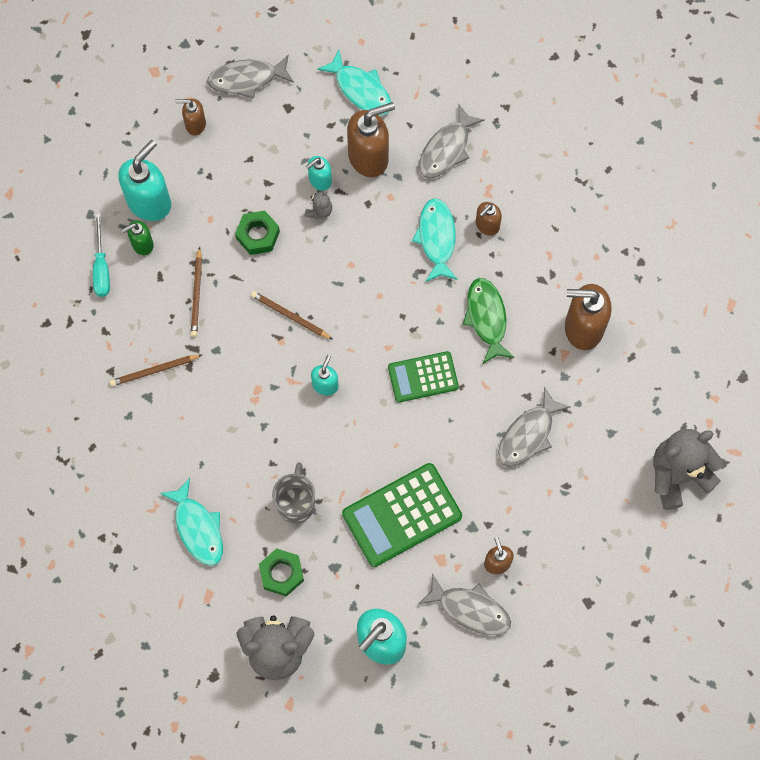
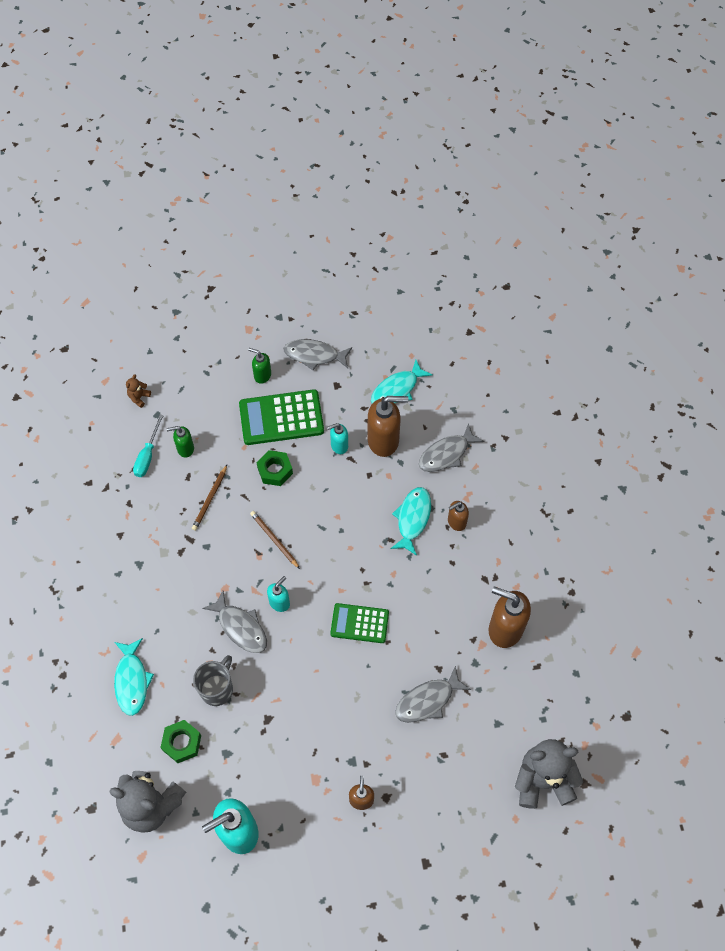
camera: 20 degrees right, 10 degrees down
brown pencil [110,354,202,386] -> none
turquoise soap dispenser [118,140,171,221] -> none
brown soap dispenser [175,99,206,136] -> green soap dispenser [248,348,271,384]
grey teddy bear [305,190,332,219] -> none
turquoise fish [317,50,391,115] -> turquoise fish turned 75 degrees clockwise [371,360,433,403]
green calculator [342,463,462,567] -> green calculator moved to [239,389,324,445]
grey fish [419,573,511,635] -> grey fish moved to [202,591,267,653]
green fish [463,278,514,364] -> none
none -> brown teddy bear [126,375,151,408]

